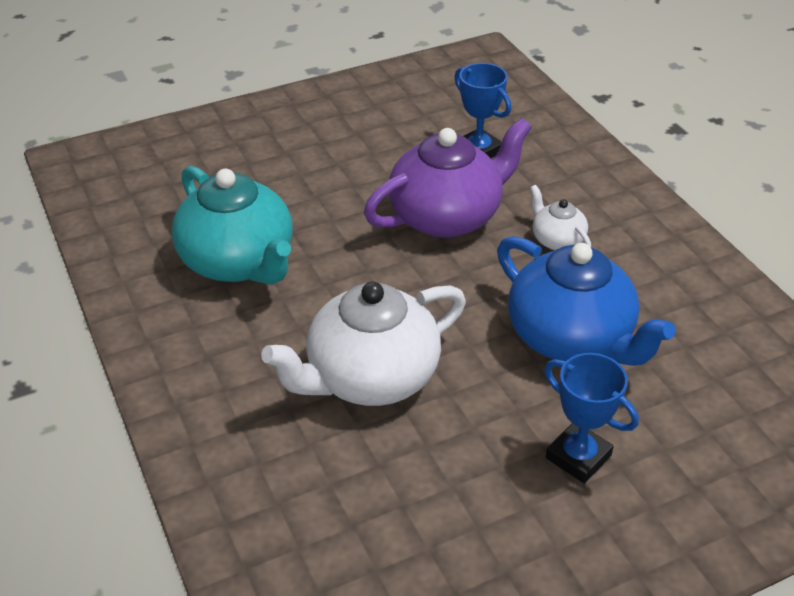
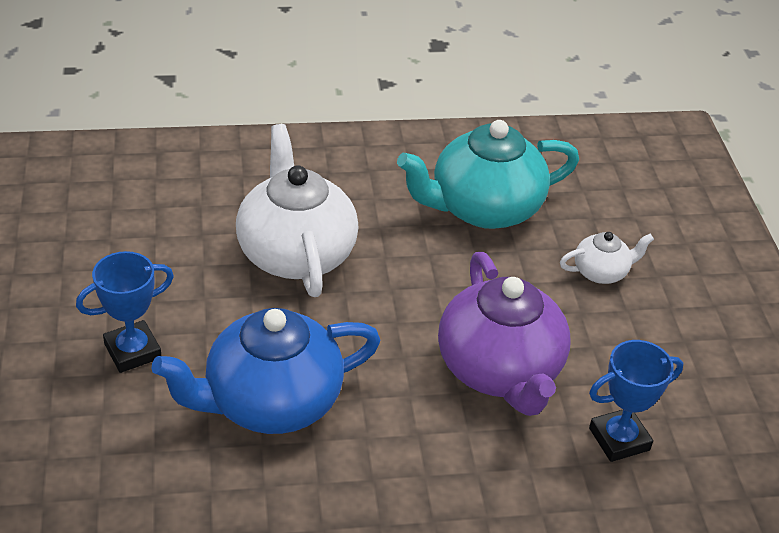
camera: 105 degrees right, 0 degrees up
white teapot [530,185,591,250] -> white teapot moved to [560,232,654,284]

